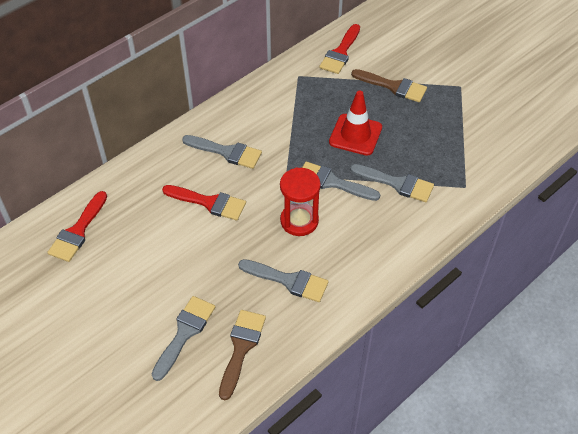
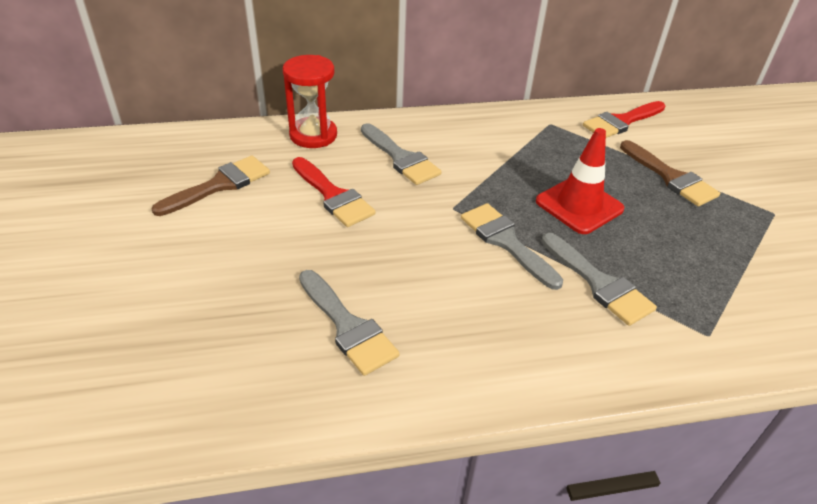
camera: 30 degrees right, 10 degrees down
red brush [47,191,107,262] -> none
grey brush [152,296,215,381] -> none
brown brush [219,310,266,400] -> brown brush moved to [152,156,270,216]
red hourglass [280,168,321,236] -> red hourglass moved to [283,55,337,148]

